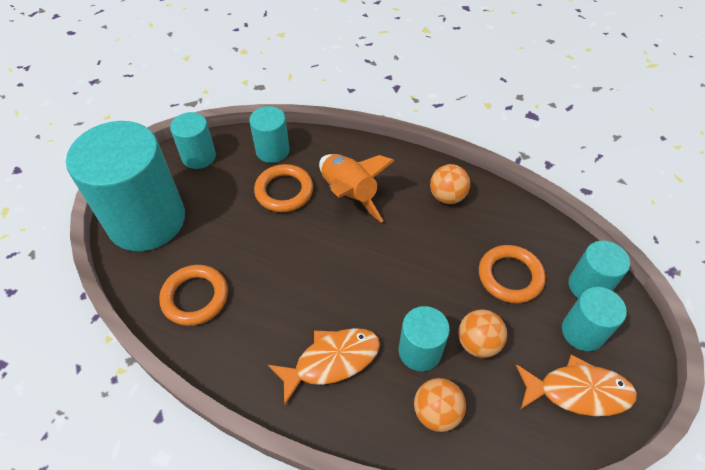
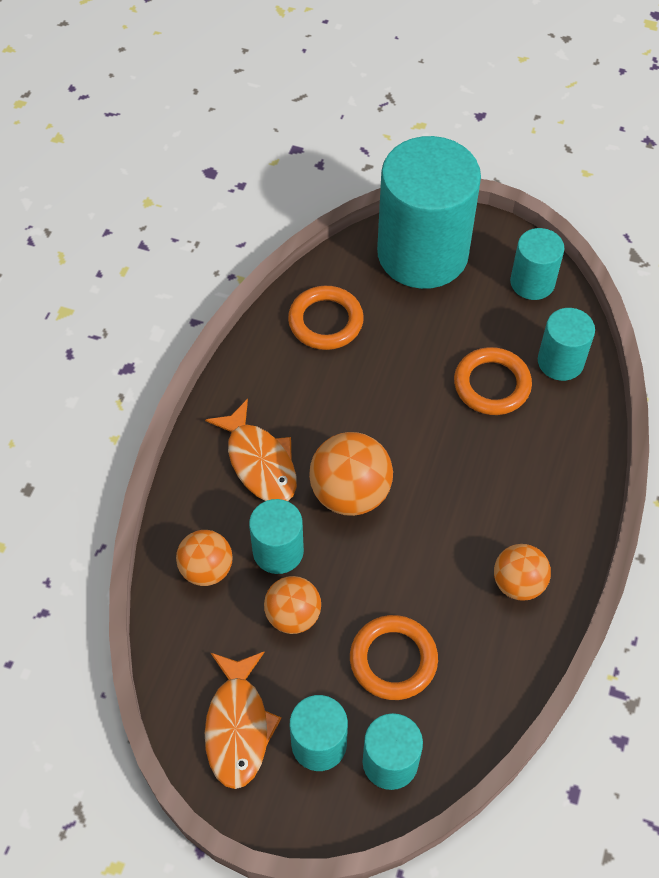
camera: 85 degrees right, 5 degrees up
orange rocket [319,154,394,223] -> none
none -> orange ball [309,432,393,516]

